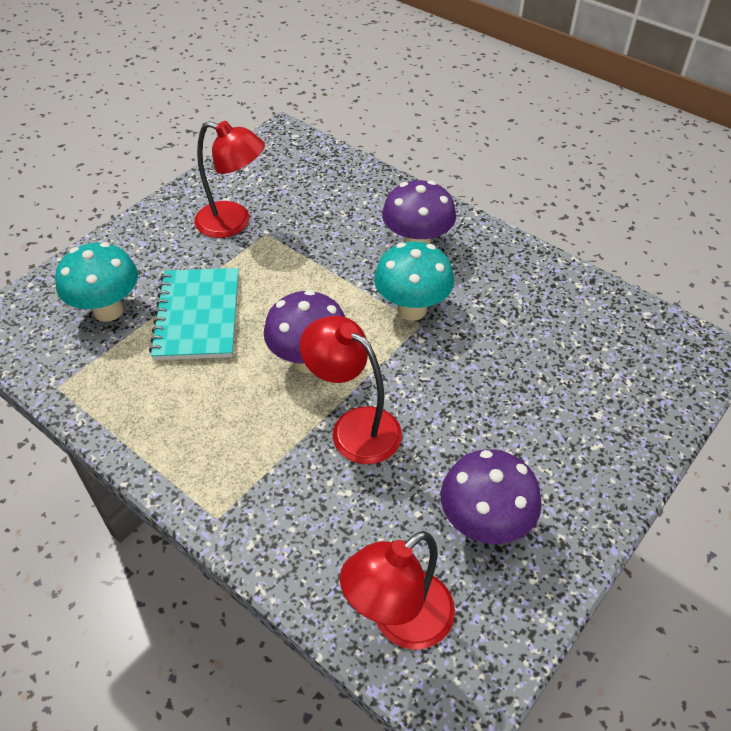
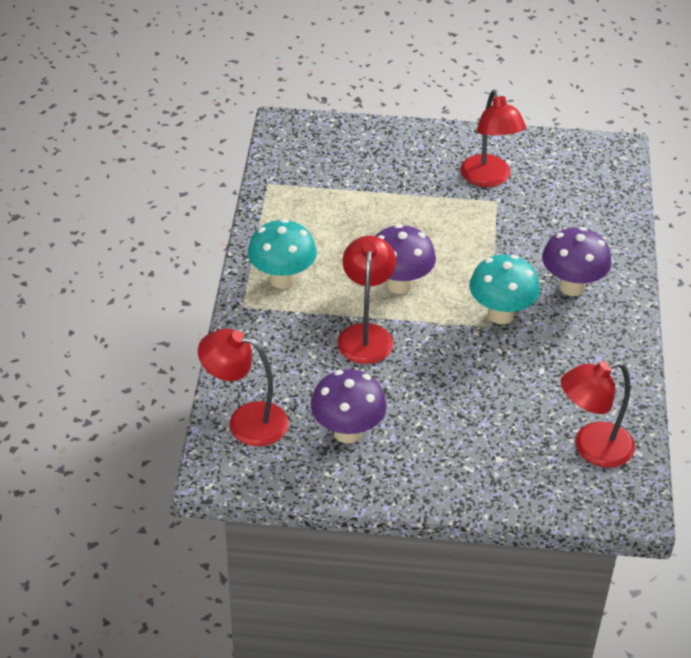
camera: 55 degrees right, 5 degrees down
turquoise mushroom [55,242,138,322] -> turquoise mushroom moved to [248,219,317,289]
turquoise notebook [149,268,239,360] -> none
none -> red lamp [561,361,635,468]

